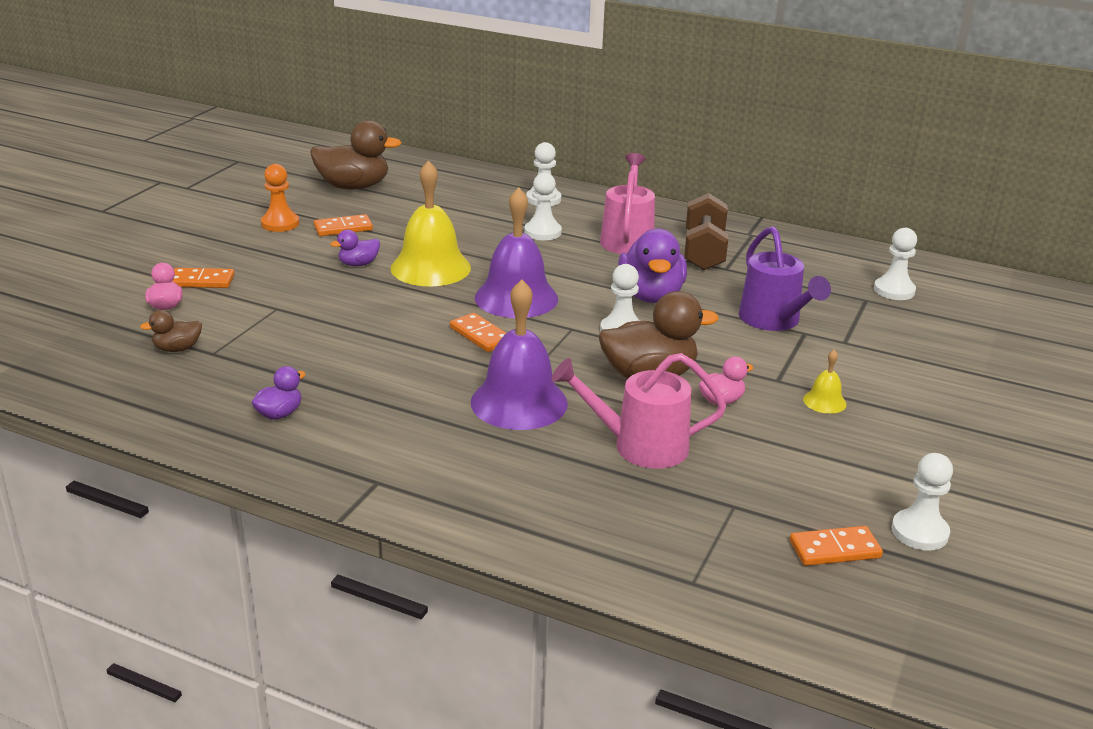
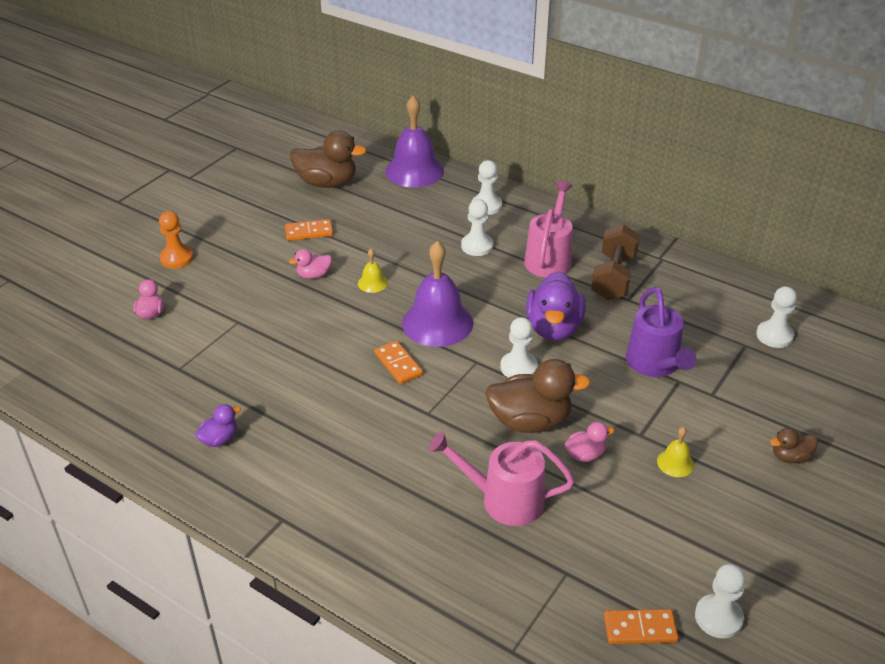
camera: 10 degrees right, 10 degrees up
brown duck [140,310,202,352] -> brown duck moved to [770,428,818,463]
orange domino [173,268,235,288] -> none
orange pawn [261,164,299,232] -> orange pawn moved to [159,211,194,269]
purple duck [330,230,380,266] -> pink duck [289,249,332,279]
yellow bell [390,160,471,286] -> yellow bell [358,249,388,293], size x0.45
purple bell [471,279,568,430] -> purple bell moved to [385,96,444,188]

